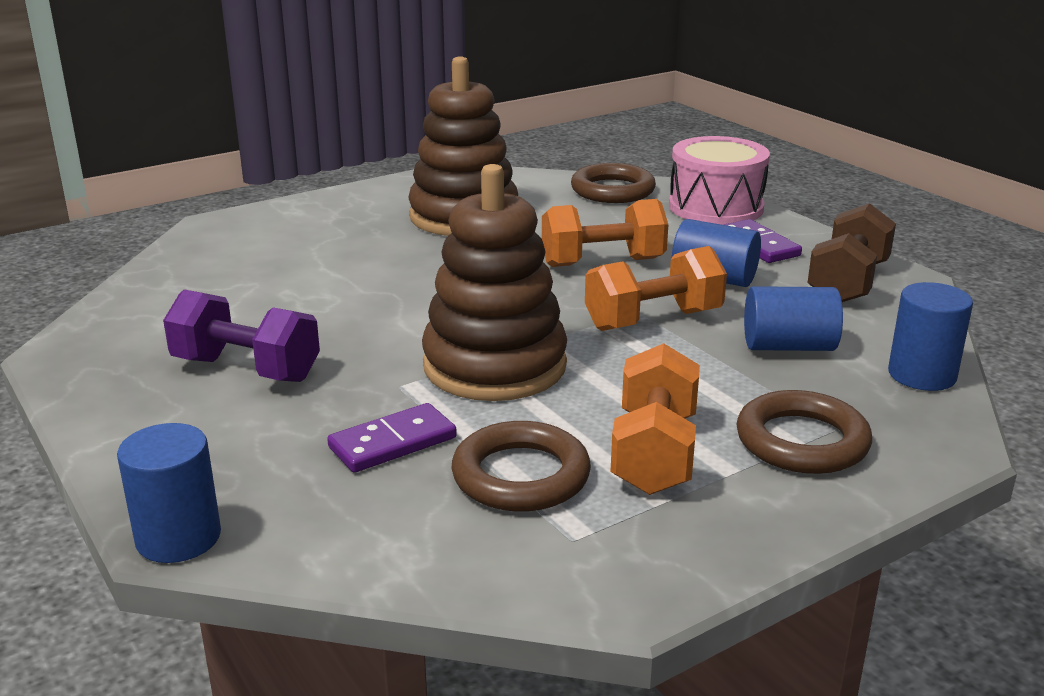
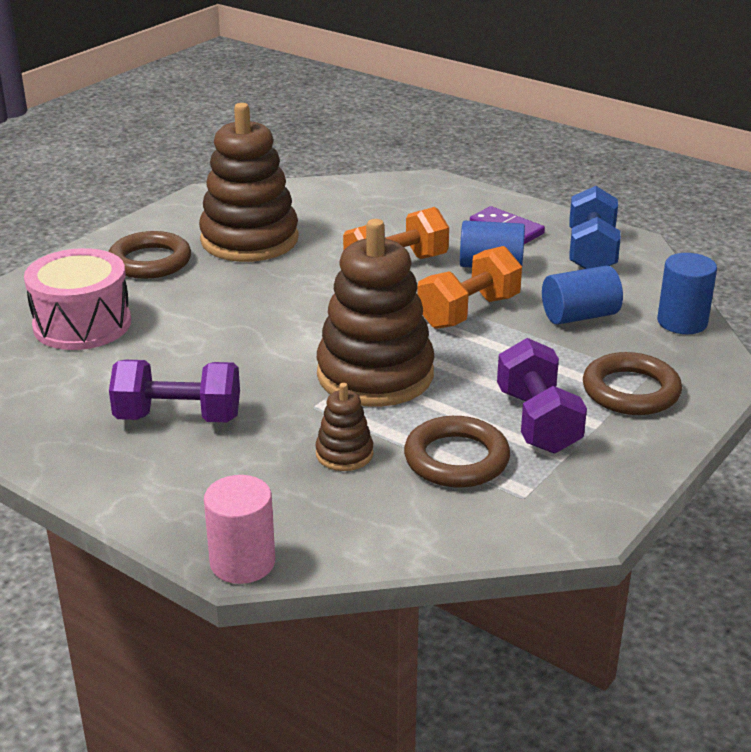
camera: 20 degrees left, 5 degrees up
blue cylinder [117,423,221,563] -> pink cylinder [204,475,275,584]
purple domino [327,403,457,473] -> brown stacking toy [315,383,373,471]
brown ring [571,163,656,203] -> brown ring moved to [109,231,191,279]
orange dumbbell [610,343,700,495] -> purple dumbbell [497,338,587,453]
pink drum [669,136,770,225] -> pink drum moved to [24,248,131,350]
brown dumbbell [808,203,896,302] -> blue dumbbell [569,186,621,269]

